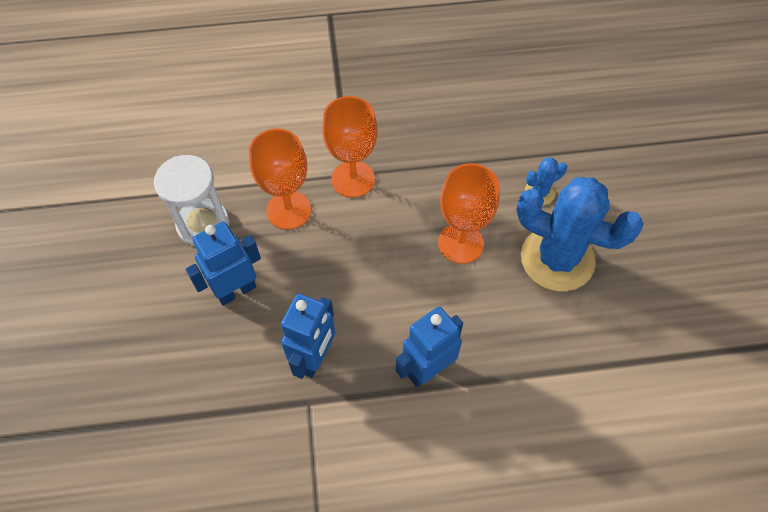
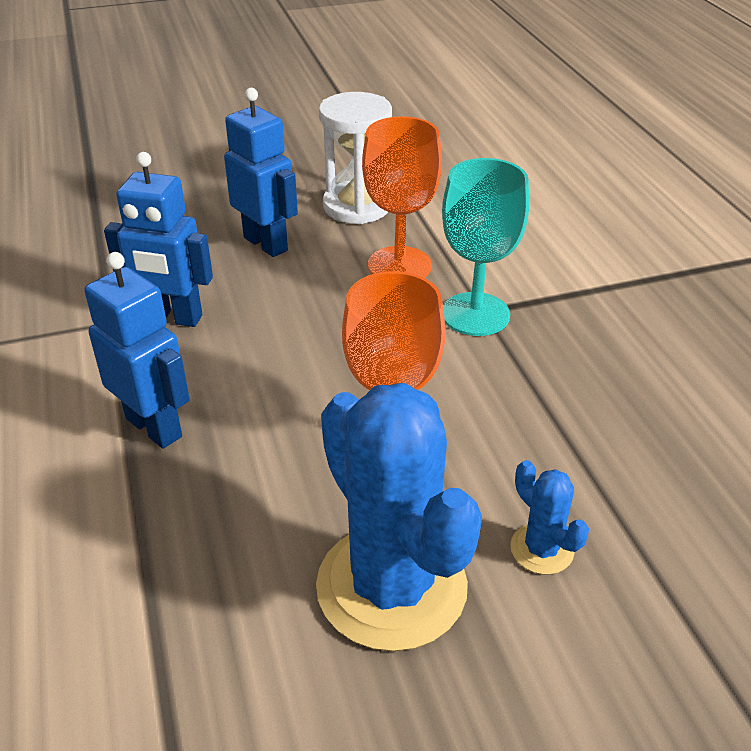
camera: 80 degrees right, 20 degrees down
orange goblet [322,96,378,198] -> turquoise goblet [442,158,529,336]
blue cactus [516,177,643,291] -> blue cactus turned 45 degrees counterclockwise [316,383,482,651]

